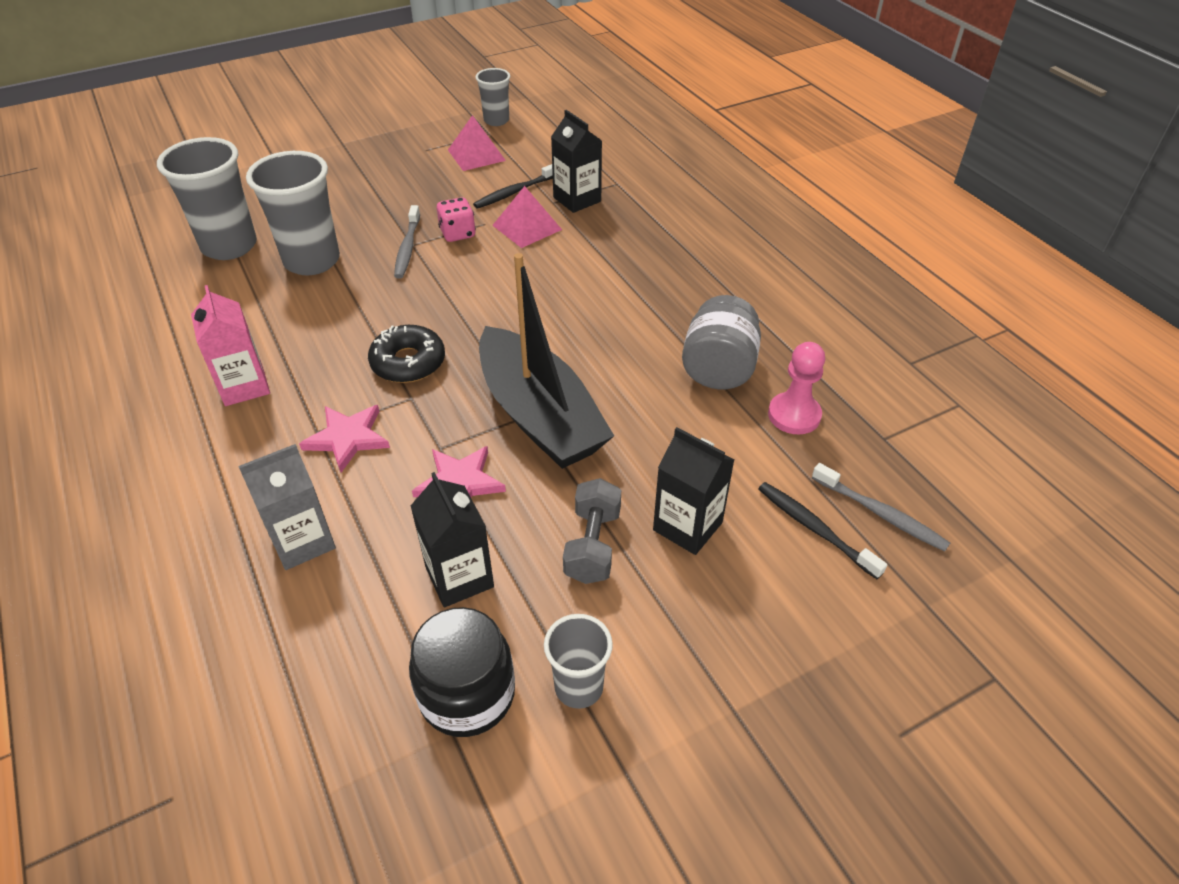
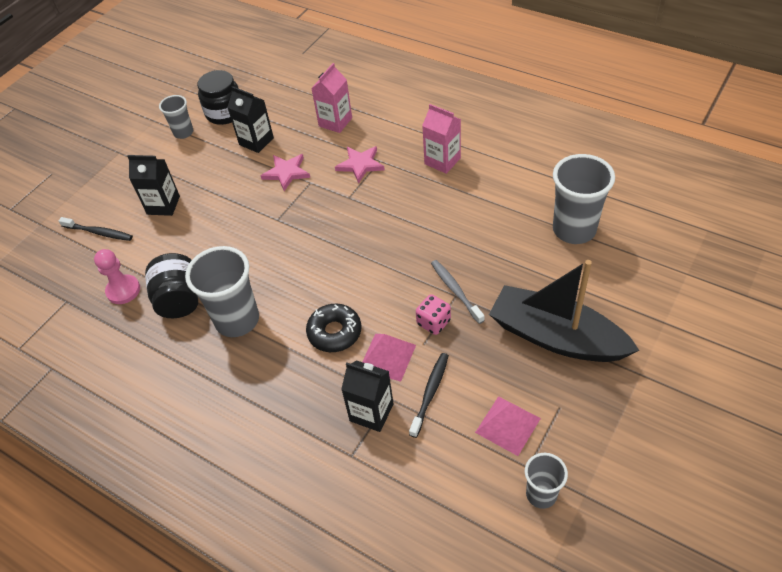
camera: 155 degrees right, 5 degrees up
grey carton [238,444,336,570] -> pink carton [311,63,352,133]
grey cup [246,151,340,275] -> grey cup moved to [185,246,259,337]
black donut [368,325,445,383] -> black donut moved to [306,304,361,352]
black boat [479,253,614,469] -> black boat moved to [489,260,640,362]
grey dumbbell [563,478,621,584] -> none
grey jar [682,295,761,389] -> black jar [145,253,198,318]
grey toothbrush [812,463,950,552] -> none

